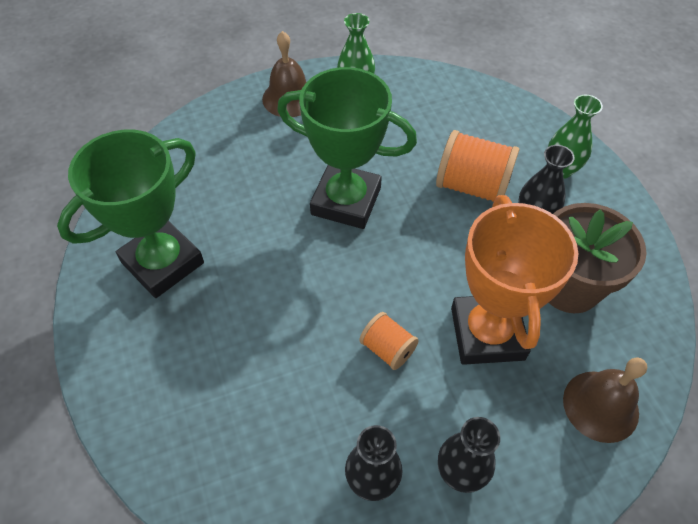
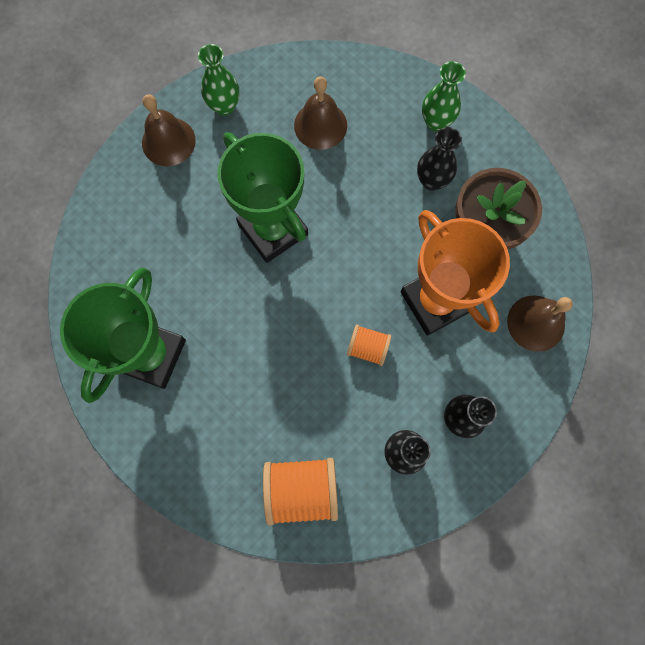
camera: 25 degrees left, 20 degrees up
green trophy [277,67,417,229] -> green trophy turned 60 degrees clockwise [217,132,308,263]
orange spool [436,130,519,202] -> orange spool moved to [263,458,338,526]
none -> brown bell [294,76,347,150]

